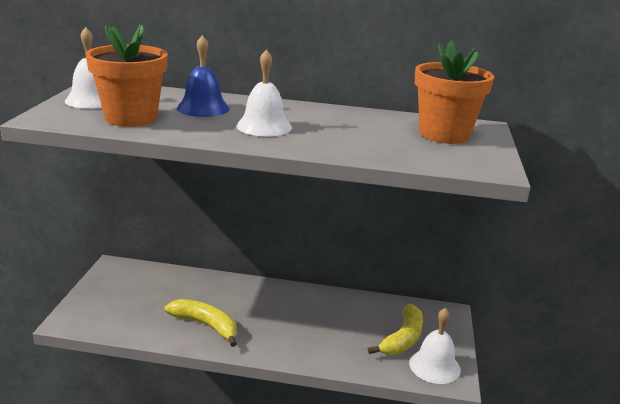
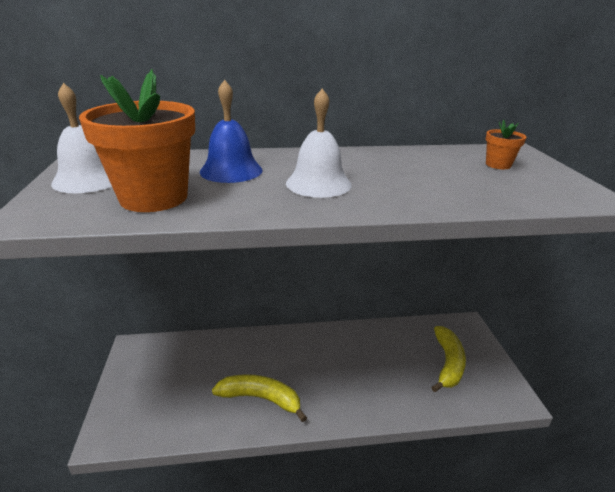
camera: 15 degrees left, 5 degrees up
white bell [409,308,461,384] -> none
orange flower pot [415,40,494,144] -> orange flower pot [485,119,526,169], size x0.46

